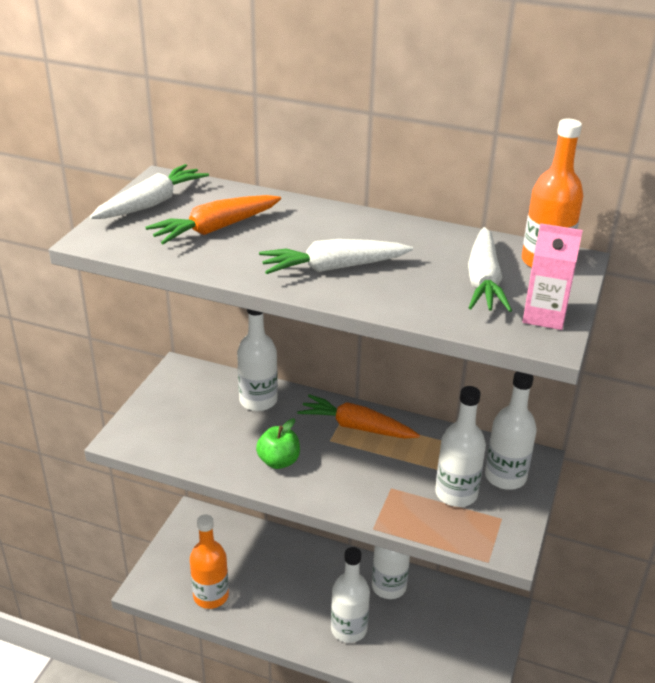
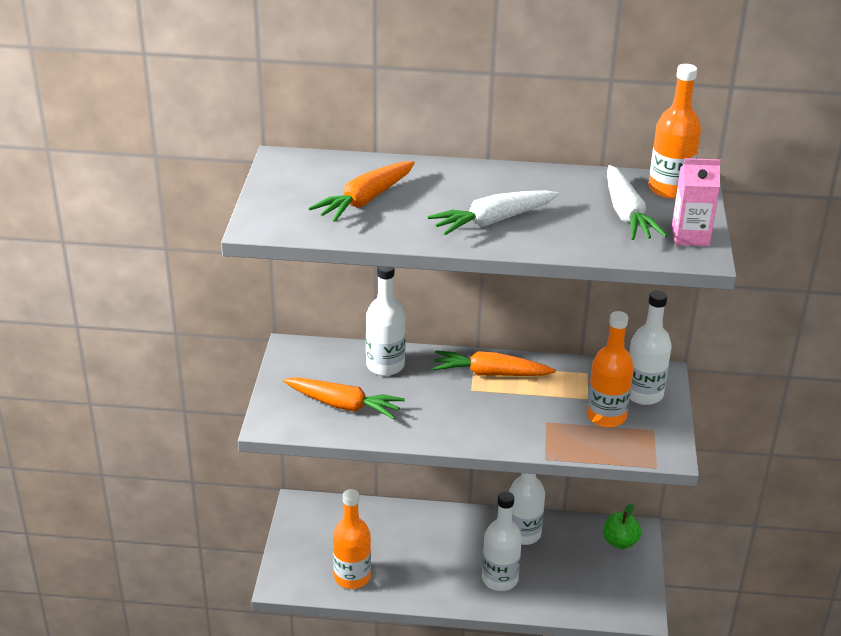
camera: 15 degrees left, 0 degrees up
white carrot [90,164,209,219] -> none
green apple [256,418,300,469] -> green apple moved to [604,504,642,549]
white bottle [435,386,486,507] -> orange bottle [587,311,634,427]
none -> orange carrot [283,377,405,419]

